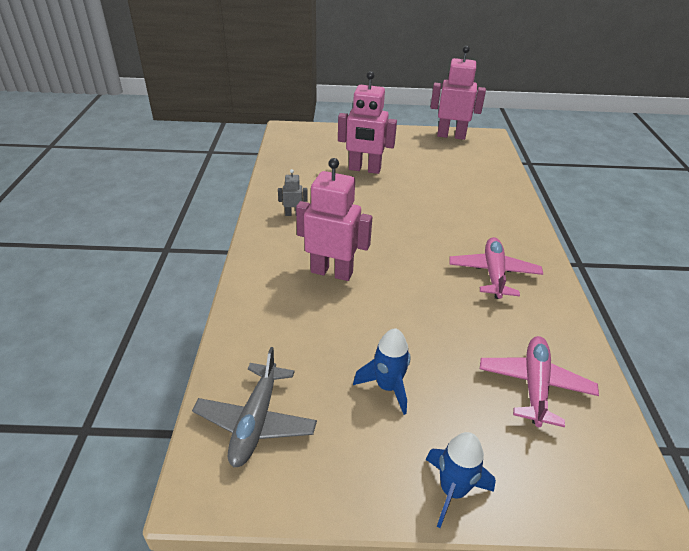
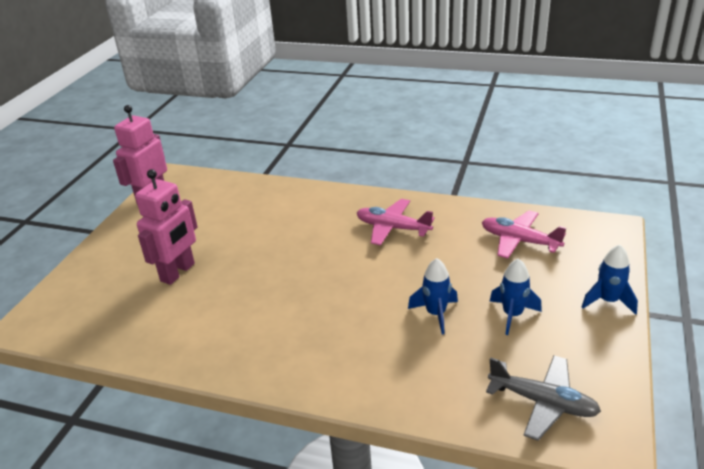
camera: 70 degrees left, 5 degrees down
grey robot [278,169,308,216] -> none
pink robot [296,158,372,281] -> none
none -> blue rocket [408,258,458,334]

